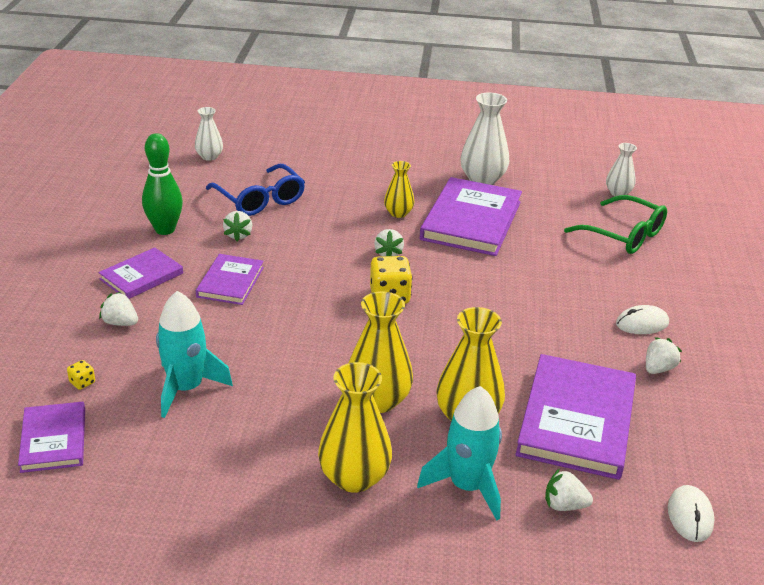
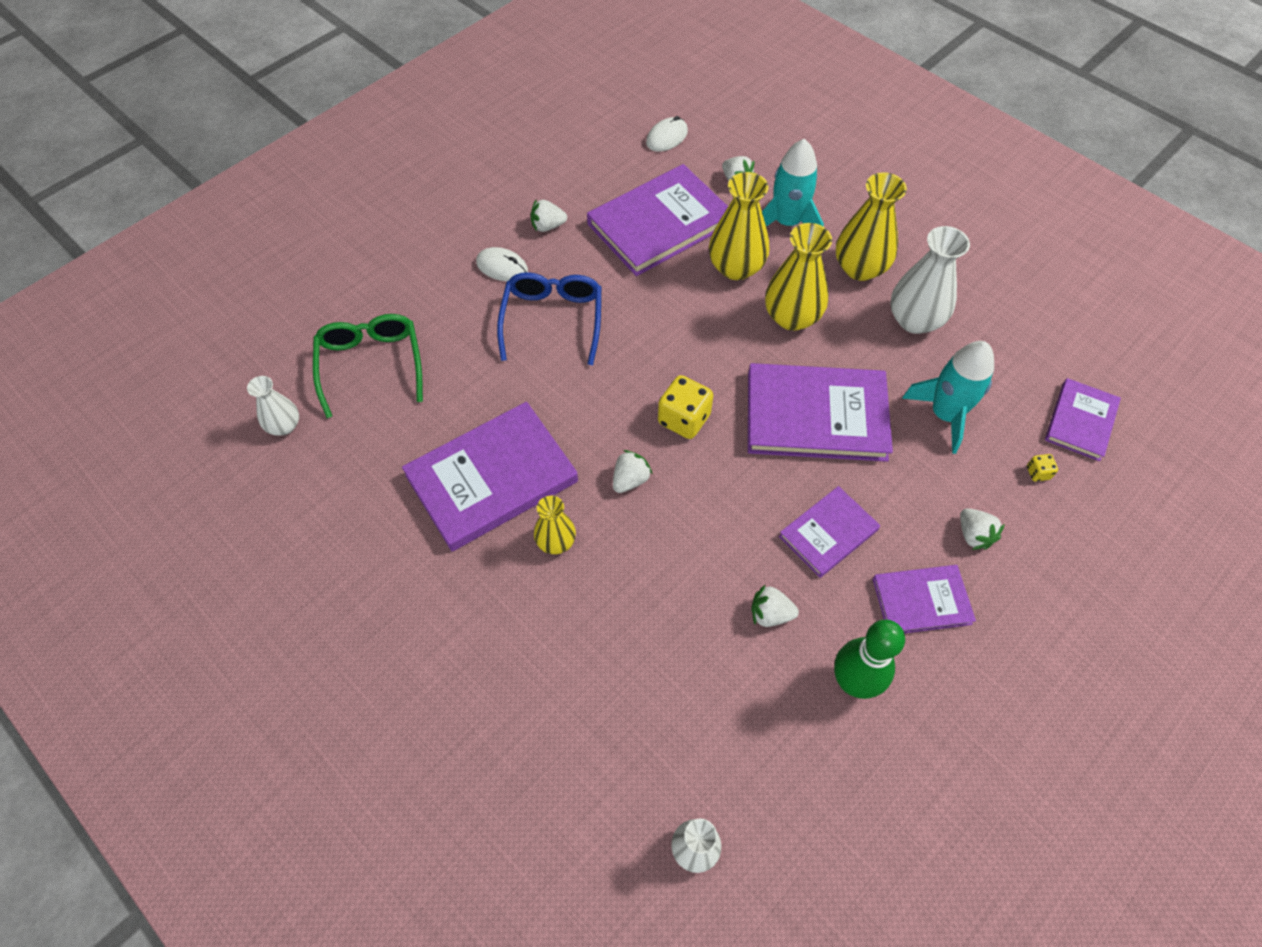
camera: 140 degrees left, 25 degrees up
blue glasses [206,164,305,216] -> blue glasses moved to [497,272,601,365]
white strawberry [223,211,252,242] -> white strawberry turned 120 degrees counterclockwise [751,584,799,627]
white vase [460,92,509,185] -> white vase moved to [890,226,970,334]
none -> purple book [748,363,893,462]

